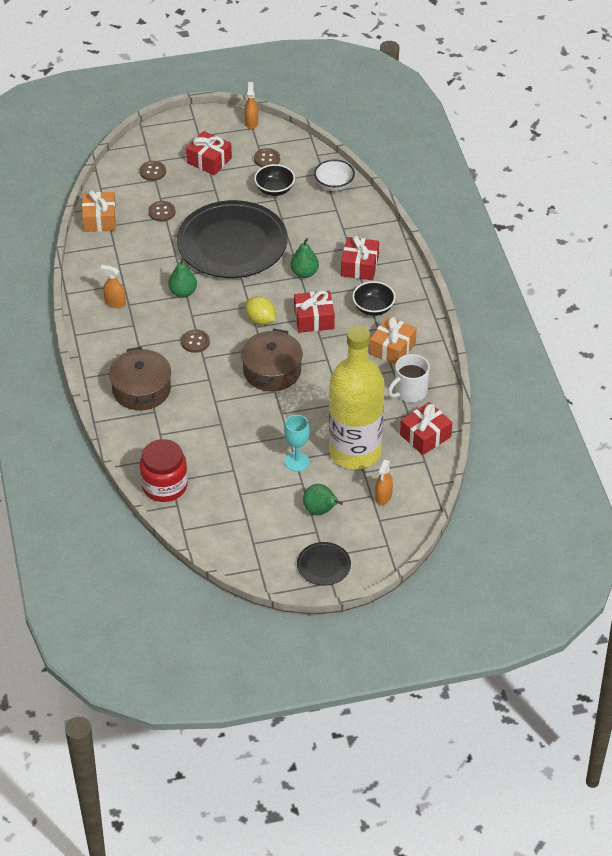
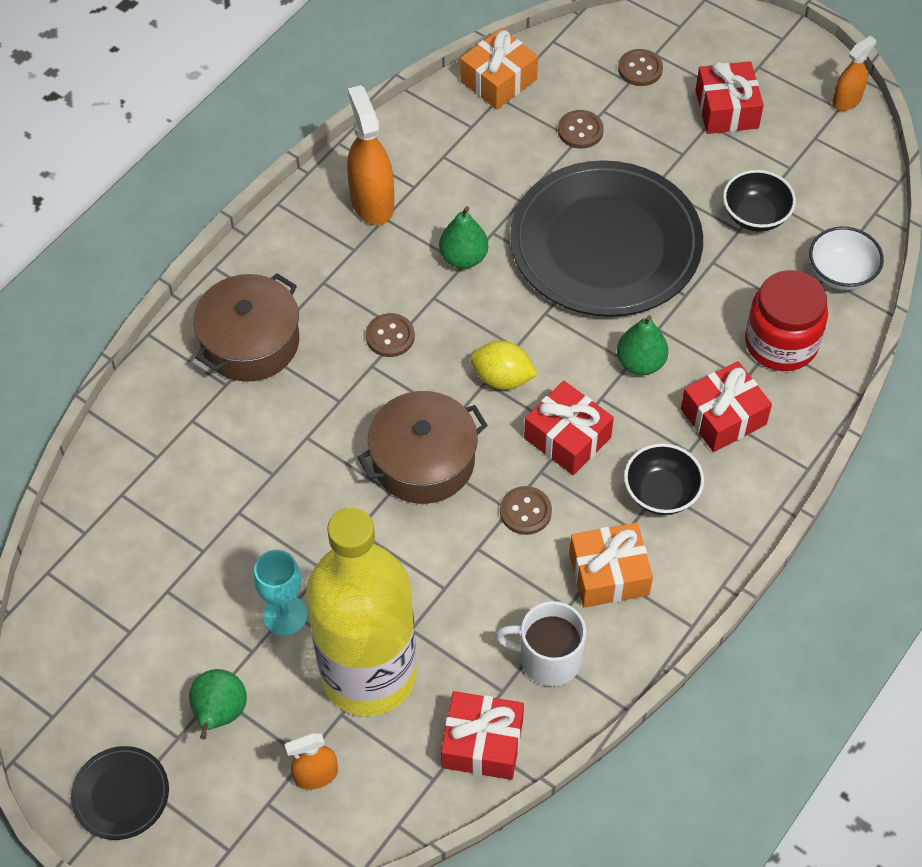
camera: 50 degrees right, 10 degrees up
orange spray bottle [100,265,126,308] -> orange spray bottle [347,85,394,225], size x1.72
red jar [140,439,188,502] -> red jar moved to [745,270,828,371]
yellow lemon [245,296,276,325] -> yellow lemon turned 75 degrees counterclockwise [470,341,538,390]
brown button [254,148,280,167] -> brown button moved to [500,486,552,535]

